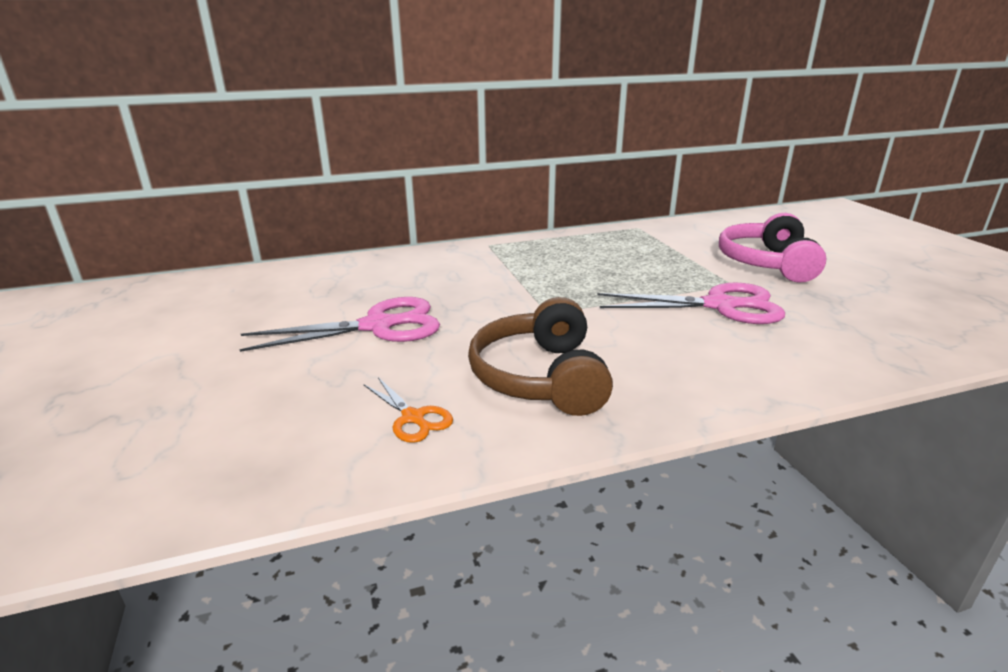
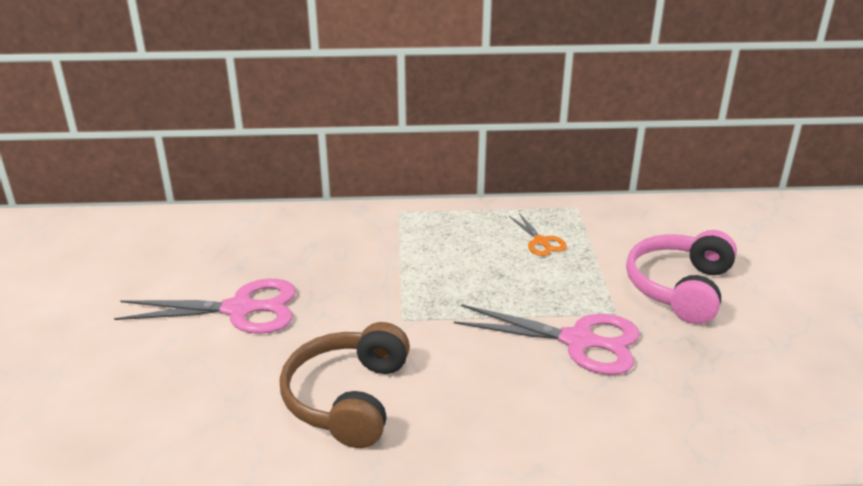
camera: 15 degrees right, 5 degrees up
orange scissors [363,377,453,443] -> orange scissors moved to [509,213,567,256]

